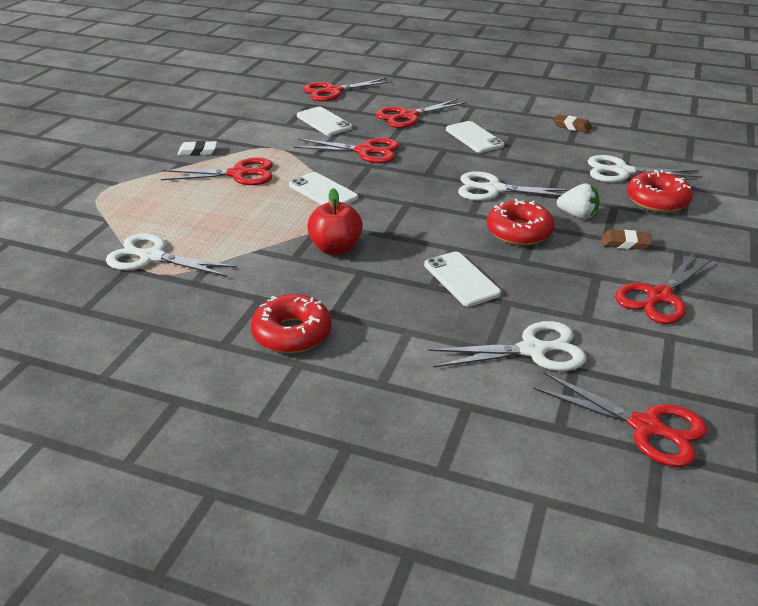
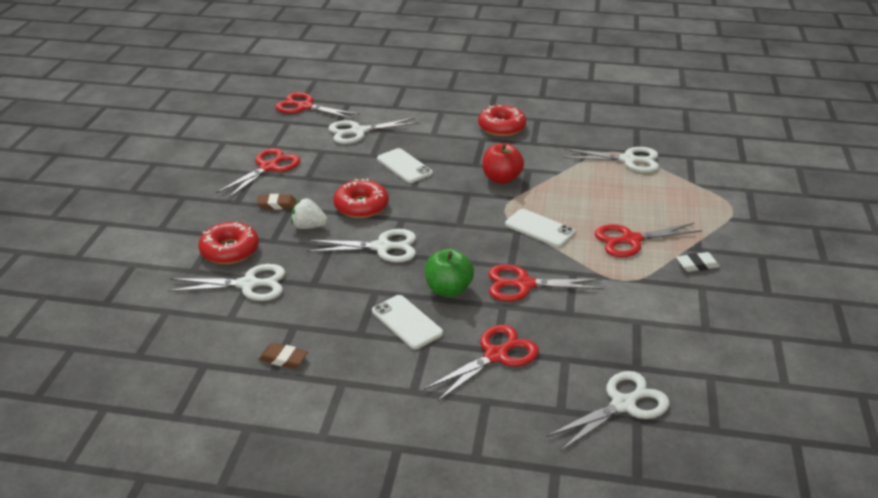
camera: 170 degrees right, 0 degrees up
white phone [297,107,352,136] -> none
red scissors [303,78,392,101] -> white scissors [547,371,669,452]
none -> green apple [425,249,474,297]

